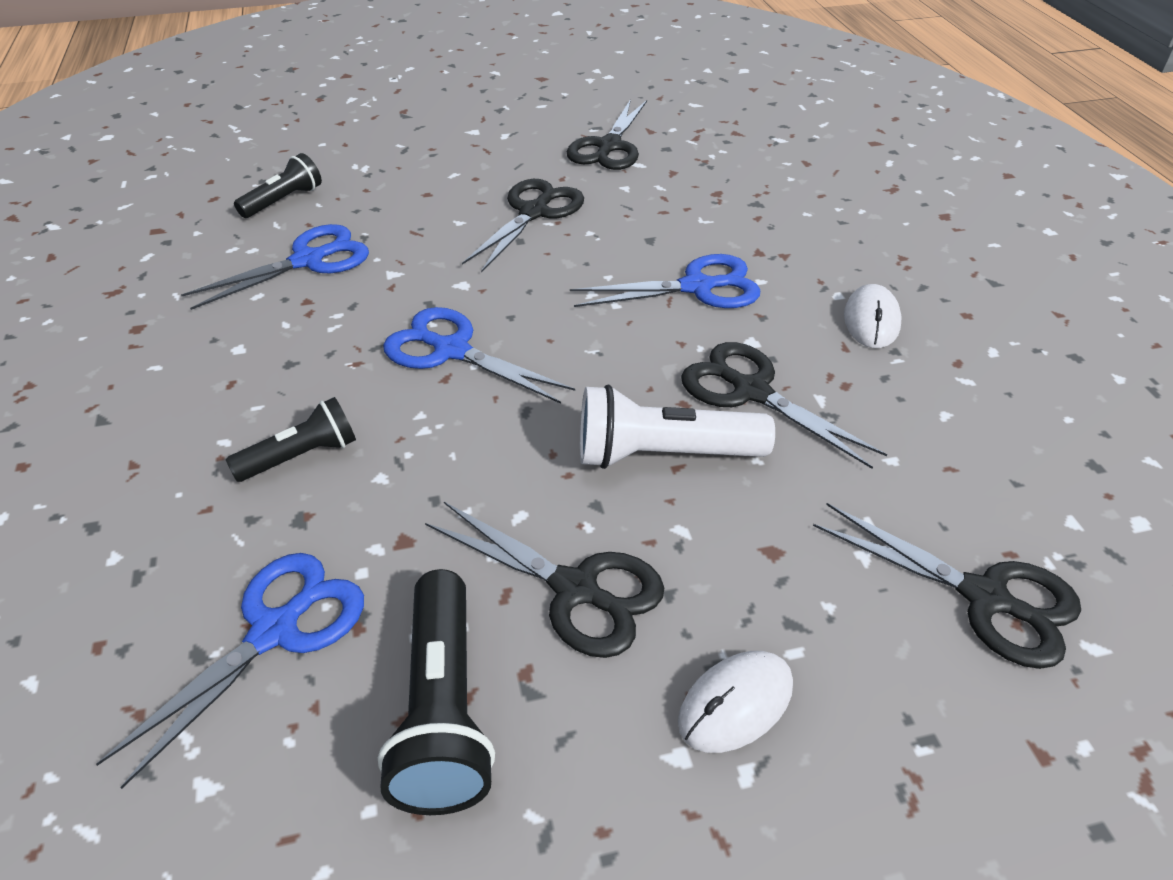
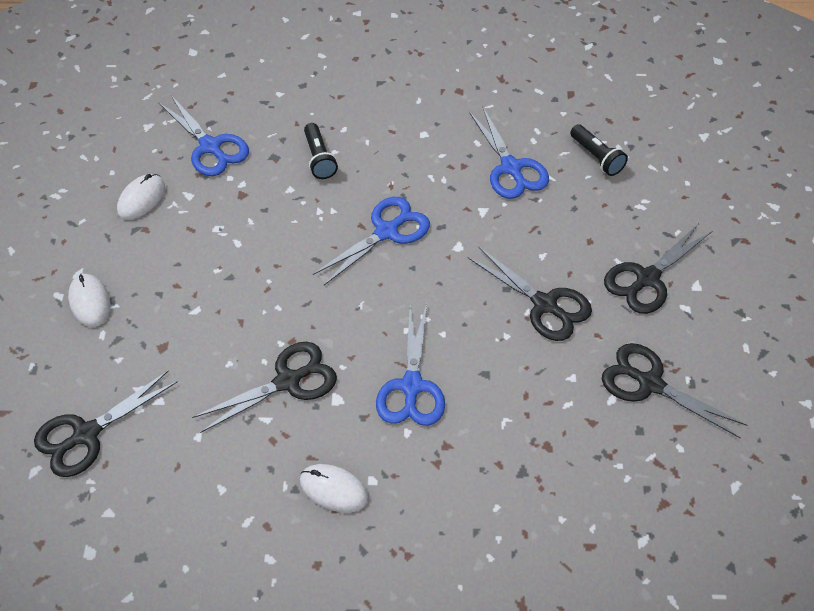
camera: 105 degrees right, 10 degrees up
black flashlight [378,569,495,815] -> white mouse [117,174,165,220]
black scissors [425,502,664,658] -> black scissors moved to [604,223,712,314]
white flashlight [580,384,775,469] -> none

